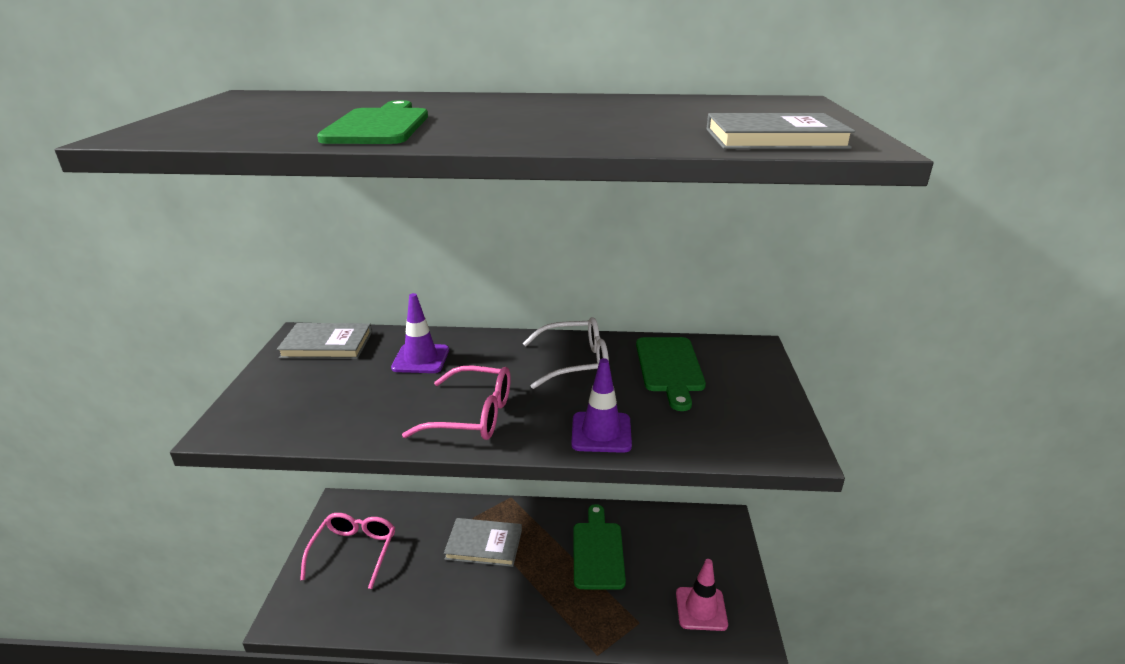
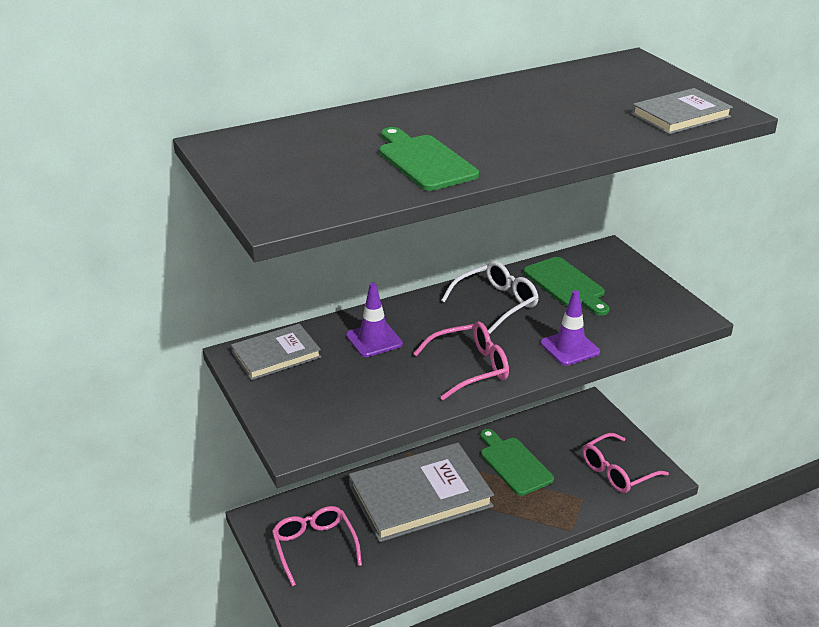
camera: 30 degrees left, 5 degrees up
grey book [444,518,522,567] -> grey book [349,443,494,542], size x1.87
pink traffic cone [676,559,728,631] -> pink glasses [583,433,669,493]

